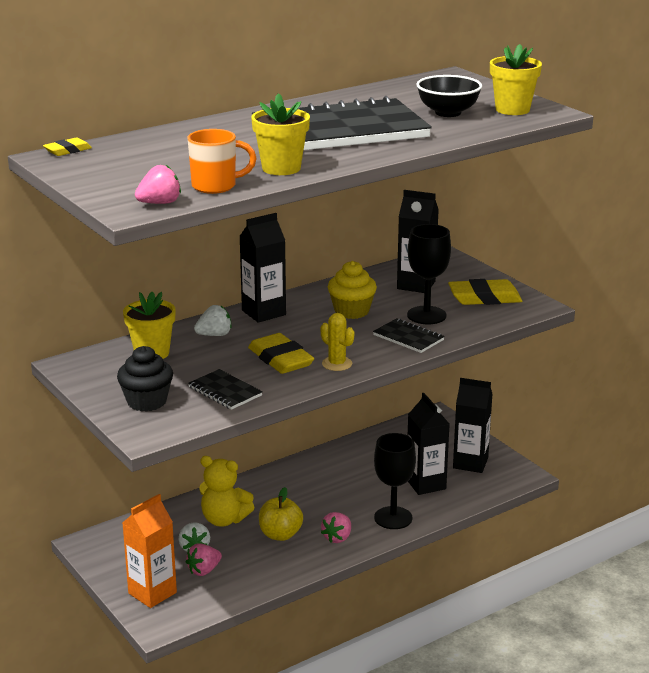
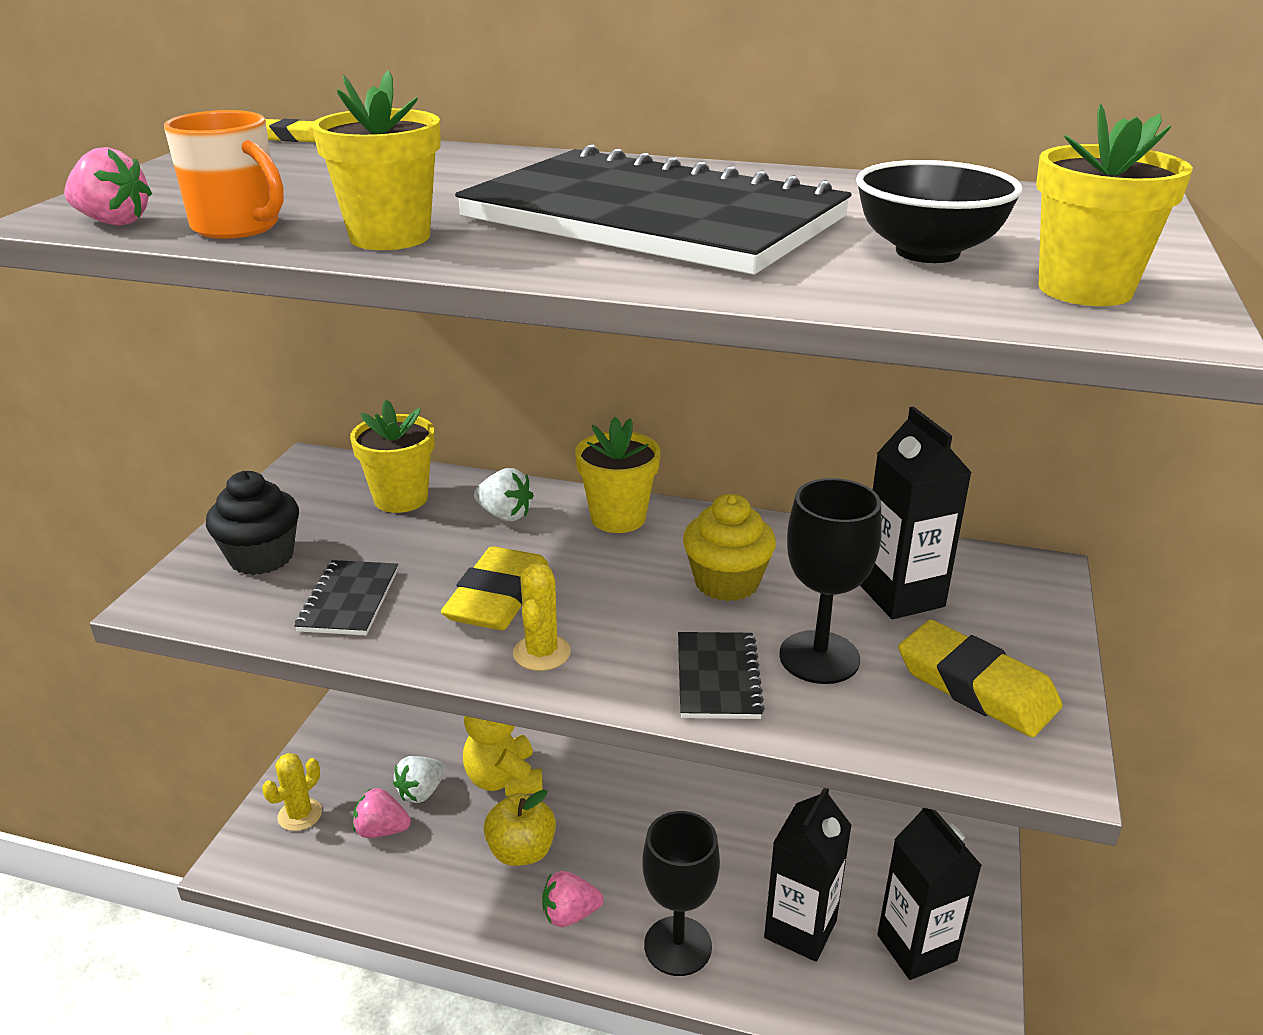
camera: 50 degrees right, 5 degrees up
orange carton [123,494,177,608] -> yellow cactus [262,753,322,831]
black carton [239,213,286,323] -> yellow flower pot [575,417,660,533]

